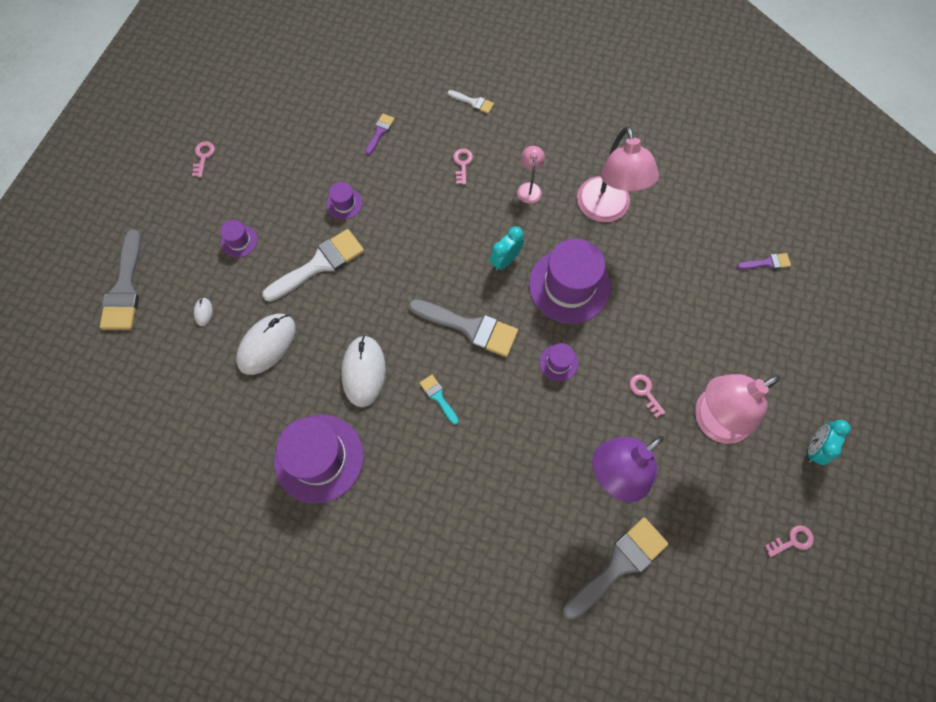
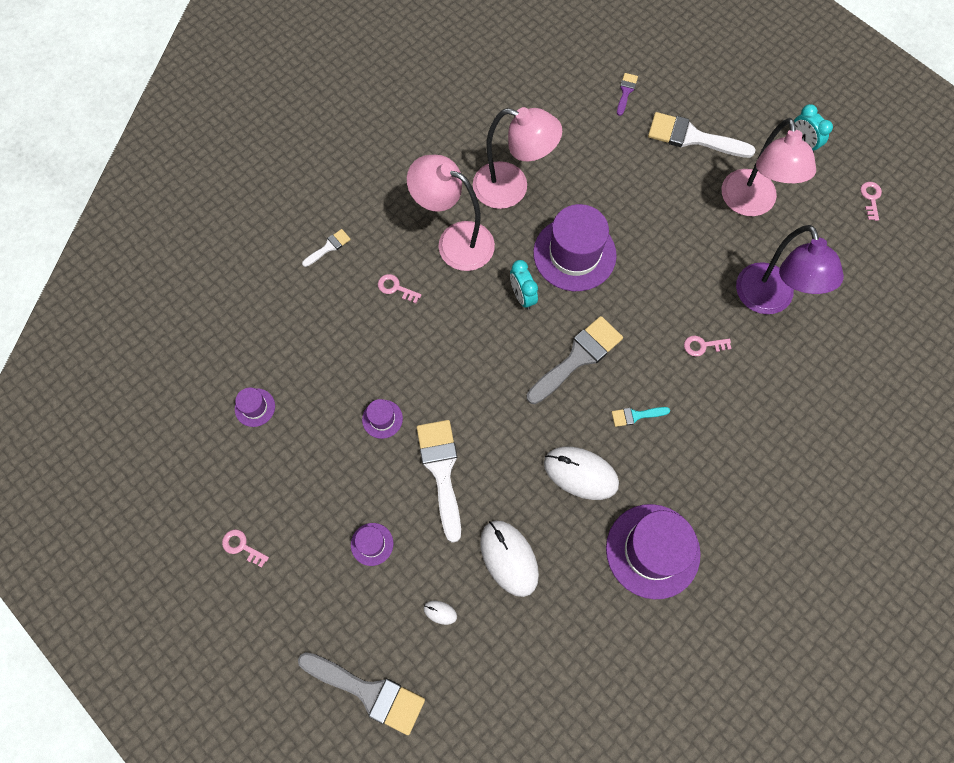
camera: 65 degrees left, 0 degrees up
purple brush [365,114,395,155] -> none
pink lamp [517,146,545,203] -> pink lamp [407,155,495,271], size x2.17
purple hat [540,343,578,381] -> purple hat moved to [235,388,275,427]
grey brush [563,517,669,619] -> none
pink key [630,374,666,417] -> pink key moved to [684,336,732,356]
none -> white brush [648,112,756,158]

